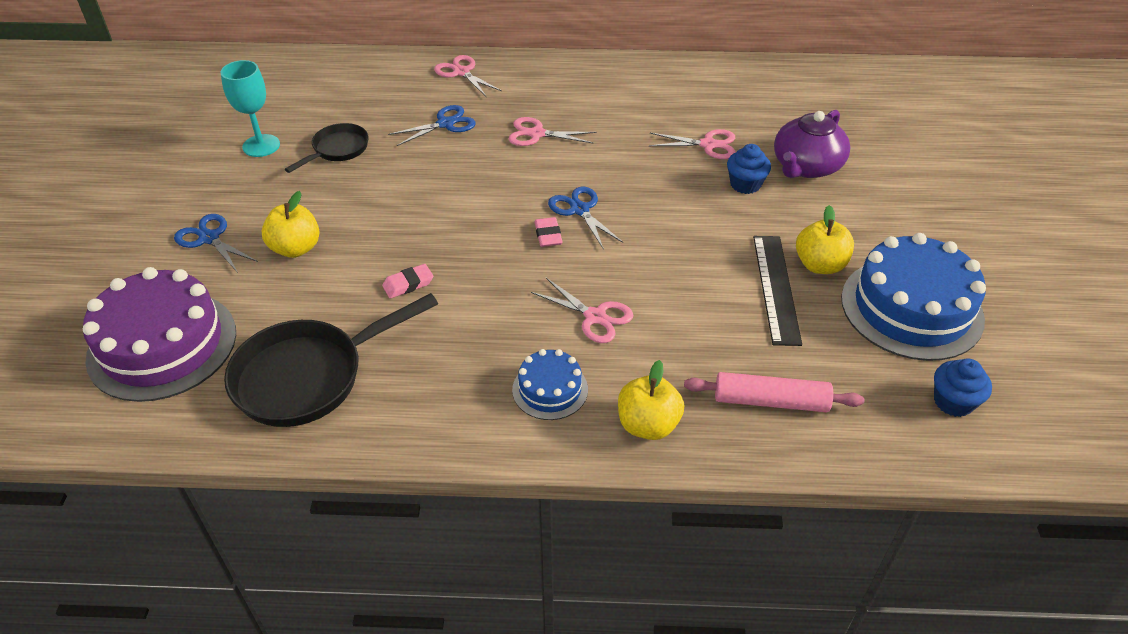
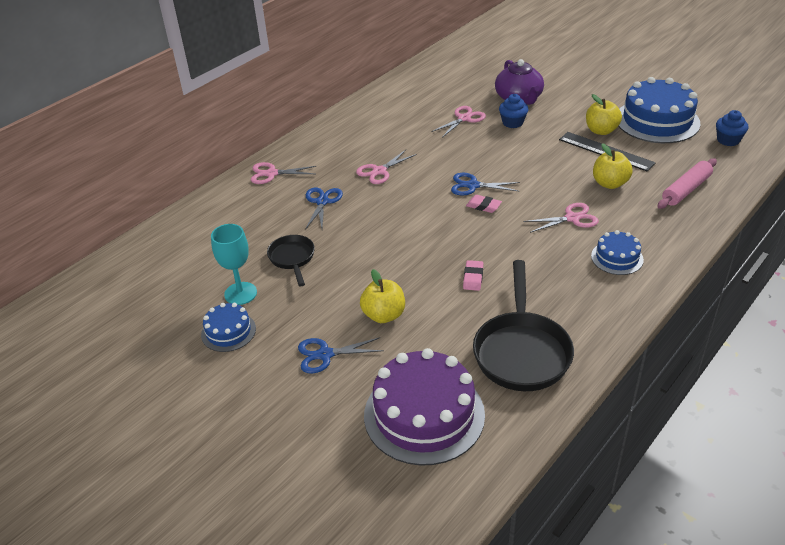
camera: 50 degrees left, 5 degrees down
yellow apple [618,360,684,440] -> yellow apple moved to [593,144,633,189]
none -> blue cake [201,303,256,352]

